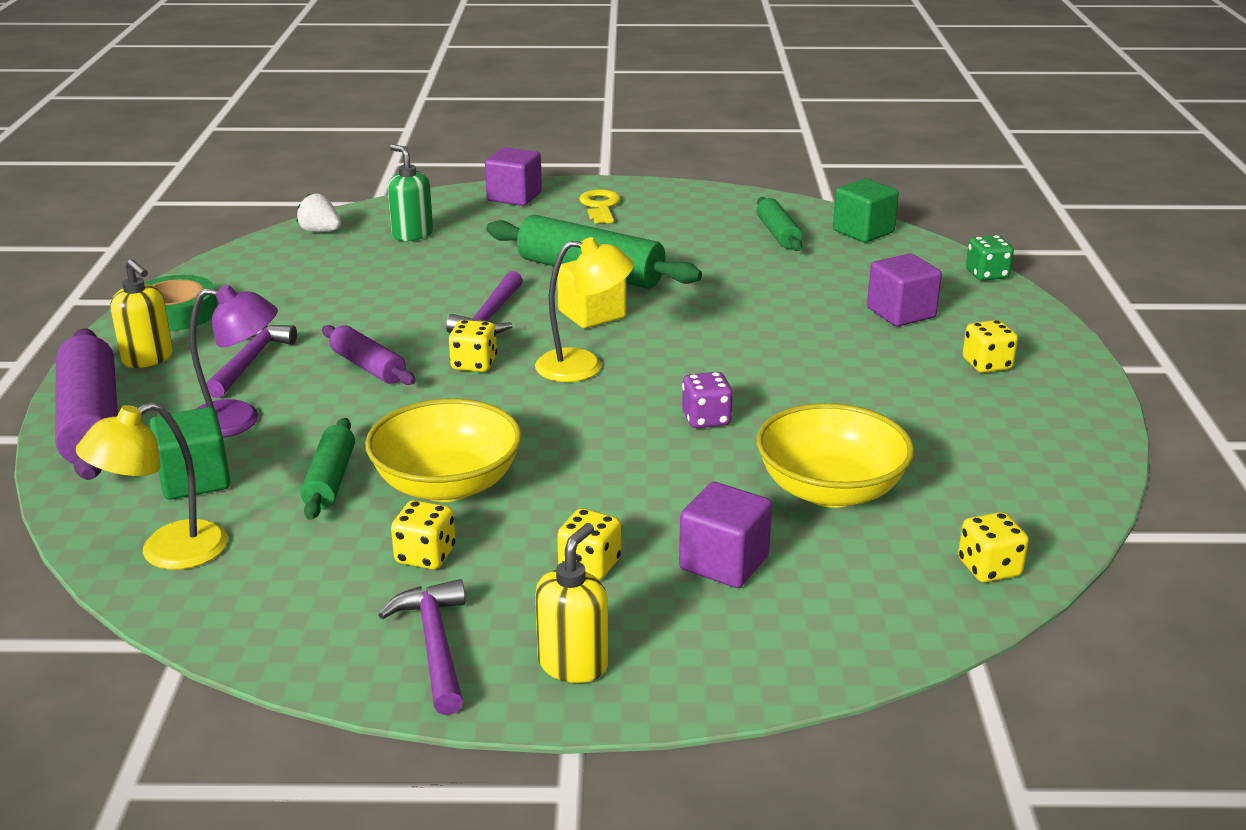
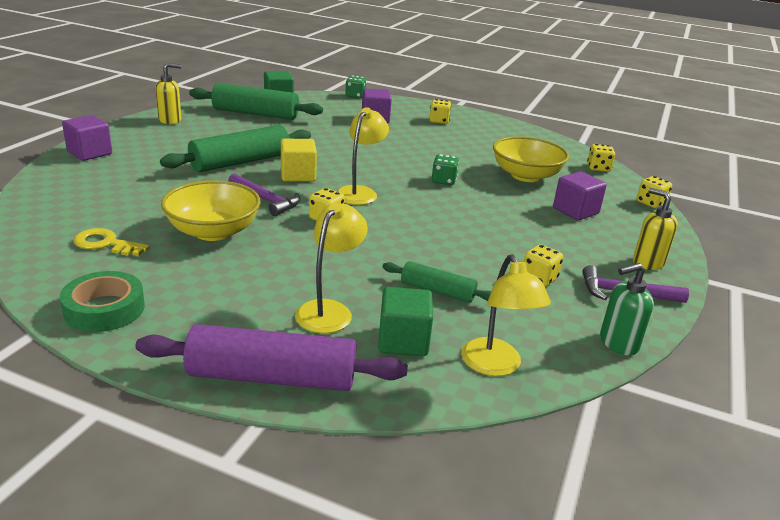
camera: 70 degrees left, 0 degrees up
yellow soap dispenser [110,259,173,368] -> yellow soap dispenser moved to [155,63,181,124]
purple lamp [189,285,278,438] -> yellow lamp [295,203,368,333]
purple hammer [206,325,297,398] -> none
white strawberry [297,194,341,232] -> none
purple rolling pin [322,325,416,385] -> none
yellow bowl [365,399,522,502] -> yellow bowl moved to [161,180,261,241]
green soap dispenser [388,144,433,241] -> green soap dispenser moved to [600,263,654,356]
yellow dice [557,508,621,580] -> yellow dice moved to [637,176,672,208]
yellow key [579,189,621,223] -> yellow key moved to [74,228,150,256]
purple dice [682,372,733,428] -> green dice [432,154,459,185]
green rolling pin [757,197,802,251] -> green rolling pin [189,83,323,120], size x1.79

